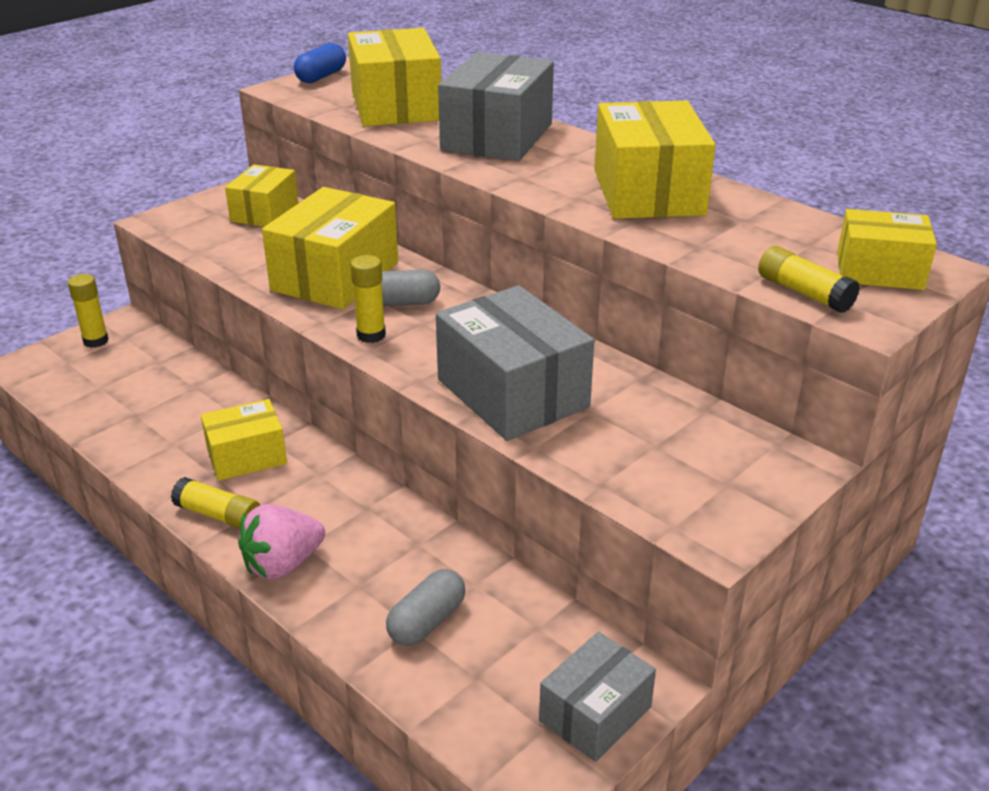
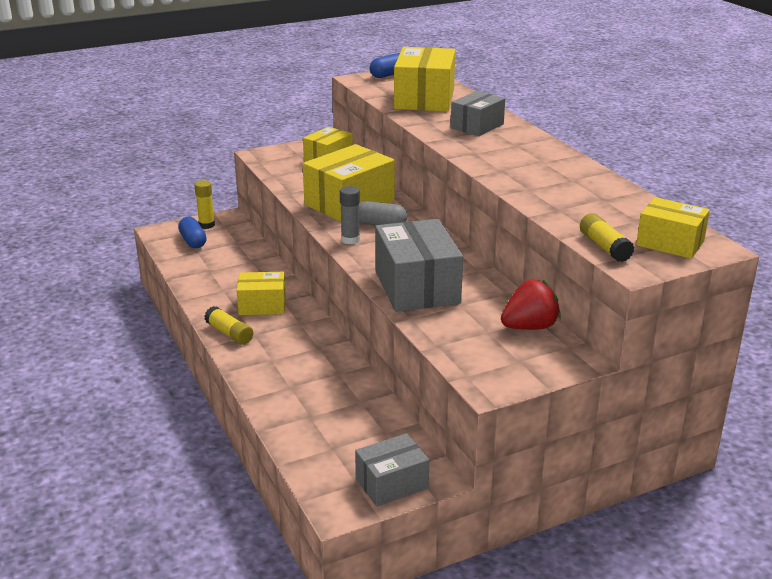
camera: 20 degrees right, 5 degrees down
pink strawberry [238,504,325,580] -> none
yellow glue stick [350,255,386,343] -> grey glue stick [340,186,360,244]
grey capsule [386,569,466,646] -> none
grey box [438,52,554,161] -> grey box [451,91,505,136], size x0.61
yellow box [595,100,716,219] -> none
none -> blue capsule [178,217,207,248]
none -> red strawberry [501,280,561,330]

